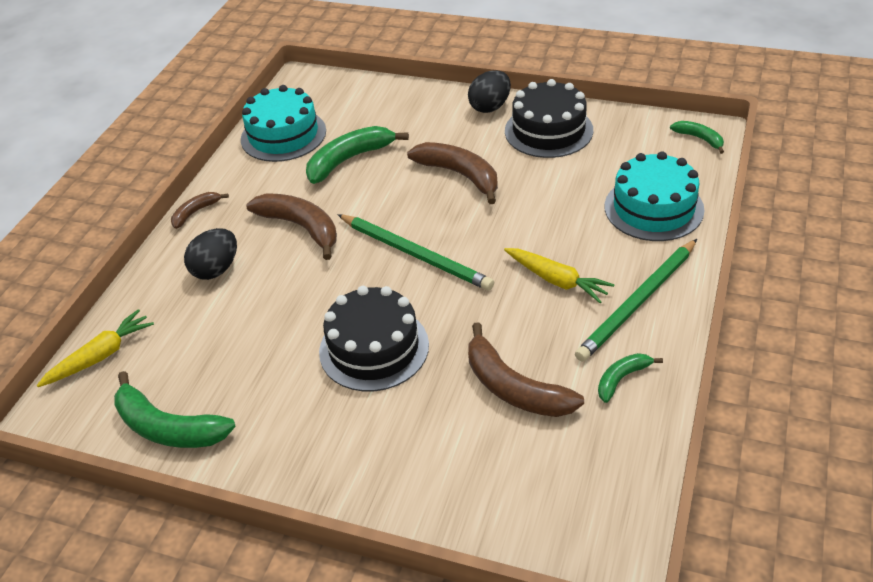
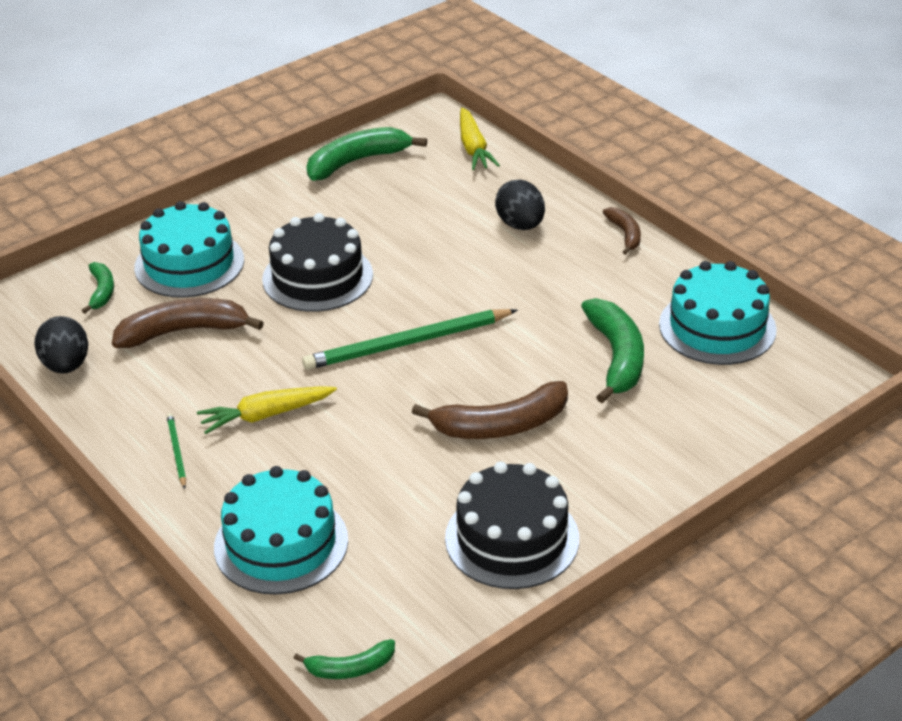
camera: 120 degrees right, 5 degrees down
brown banana [246,193,337,260] -> none
black egg [468,70,511,113] -> black egg moved to [34,316,88,374]
green pencil [575,239,697,362] -> green pencil [167,413,186,489], size x0.46
green banana [598,353,663,403] -> green banana moved to [82,262,114,314]
none -> turquoise cake [134,201,244,298]

